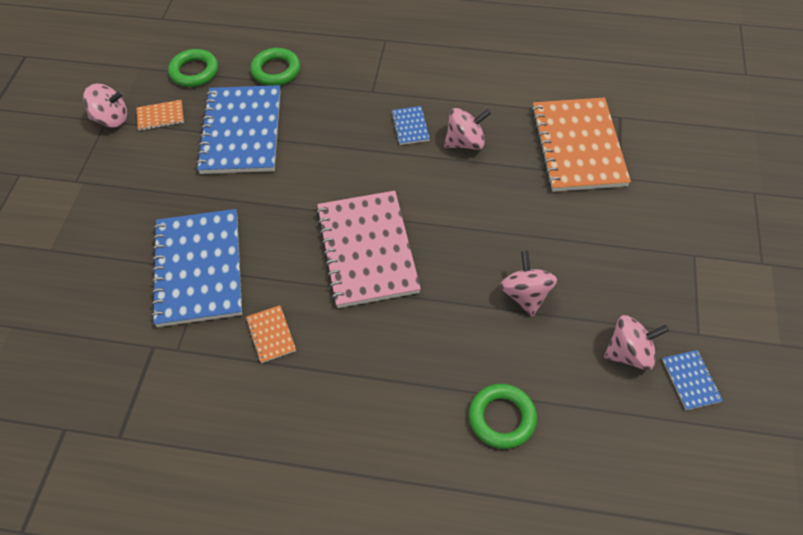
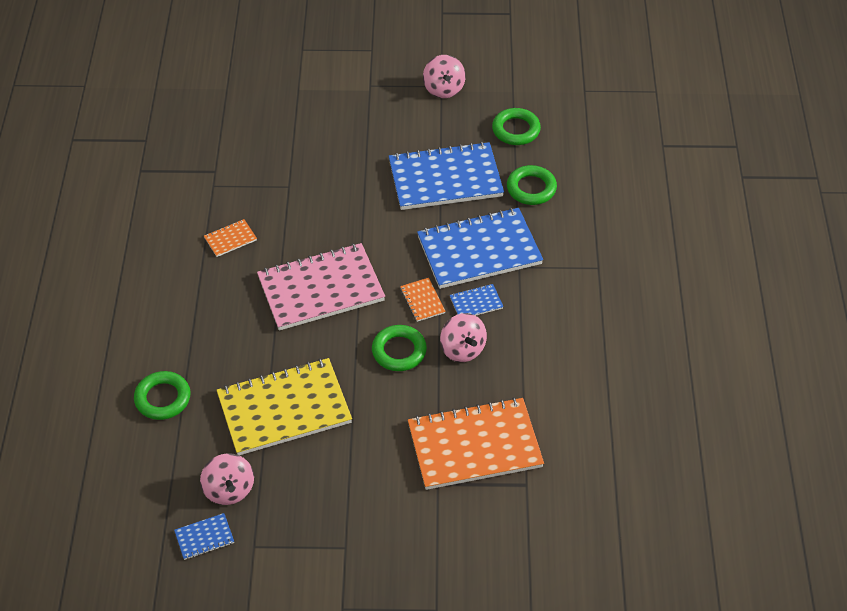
camera: 80 degrees right, 5 degrees down
orange notebook [137,100,184,131] -> orange notebook moved to [400,278,446,322]
blue notebook [151,209,242,327] -> blue notebook moved to [417,208,543,289]
pink spinning top [500,250,557,317] -> yellow notebook [217,358,352,455]
none -> green ring [372,325,427,371]

